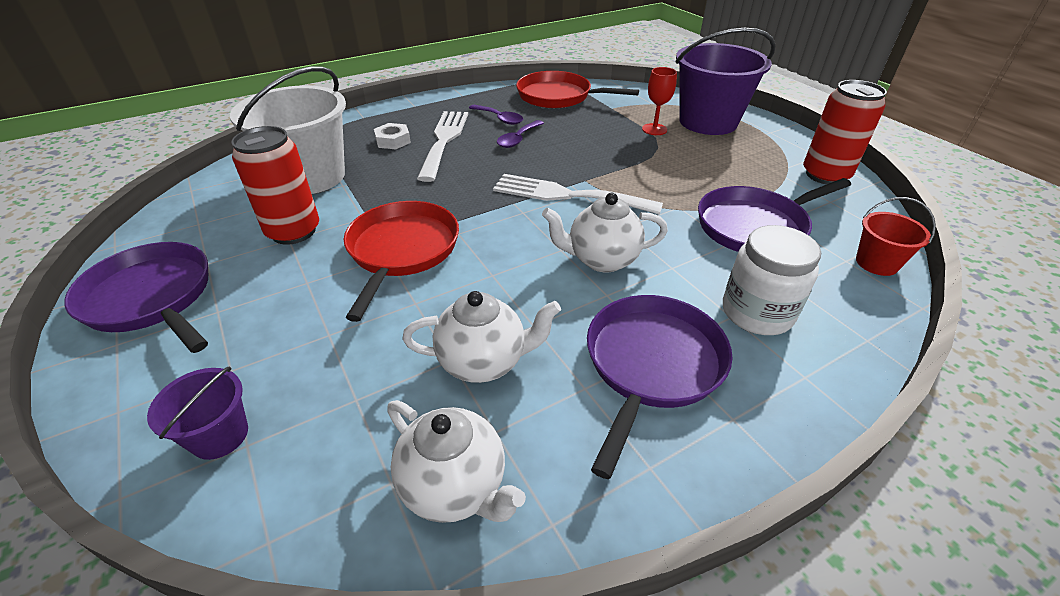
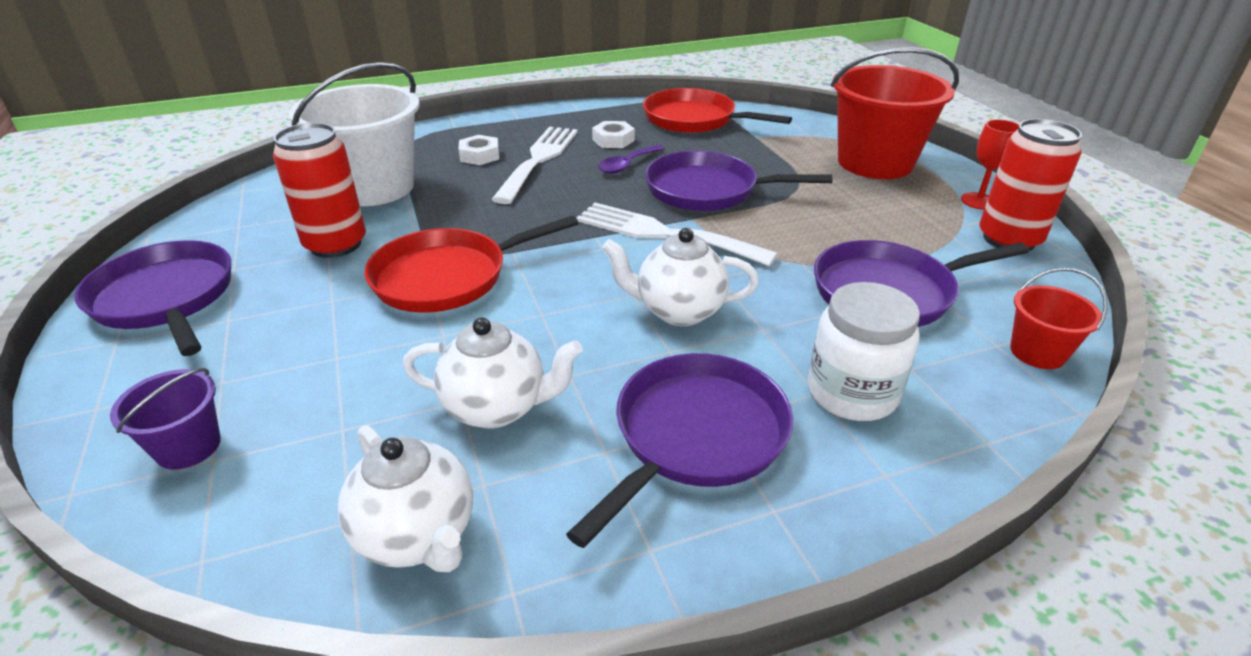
camera: 10 degrees right, 5 degrees down
red pan [344,201,459,322] -> red pan turned 135 degrees counterclockwise [364,215,579,313]
purple spoon [469,105,523,125] -> white nut [592,121,635,148]
red goblet [642,67,677,135] -> red goblet moved to [961,119,1019,210]
purple bucket [676,28,776,135] -> red bucket [831,47,959,179]
none -> purple pan [645,151,833,211]

